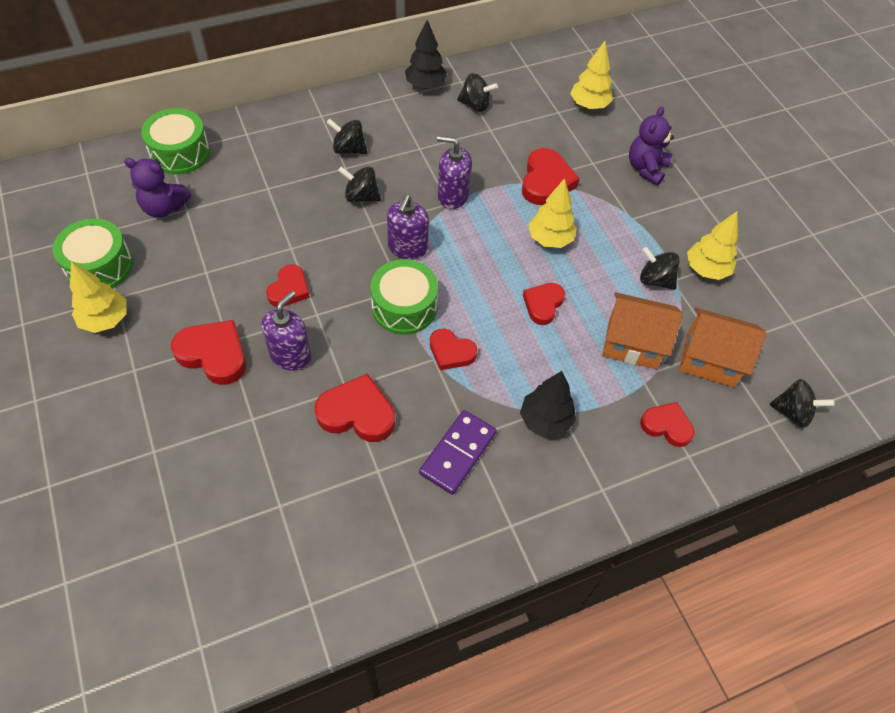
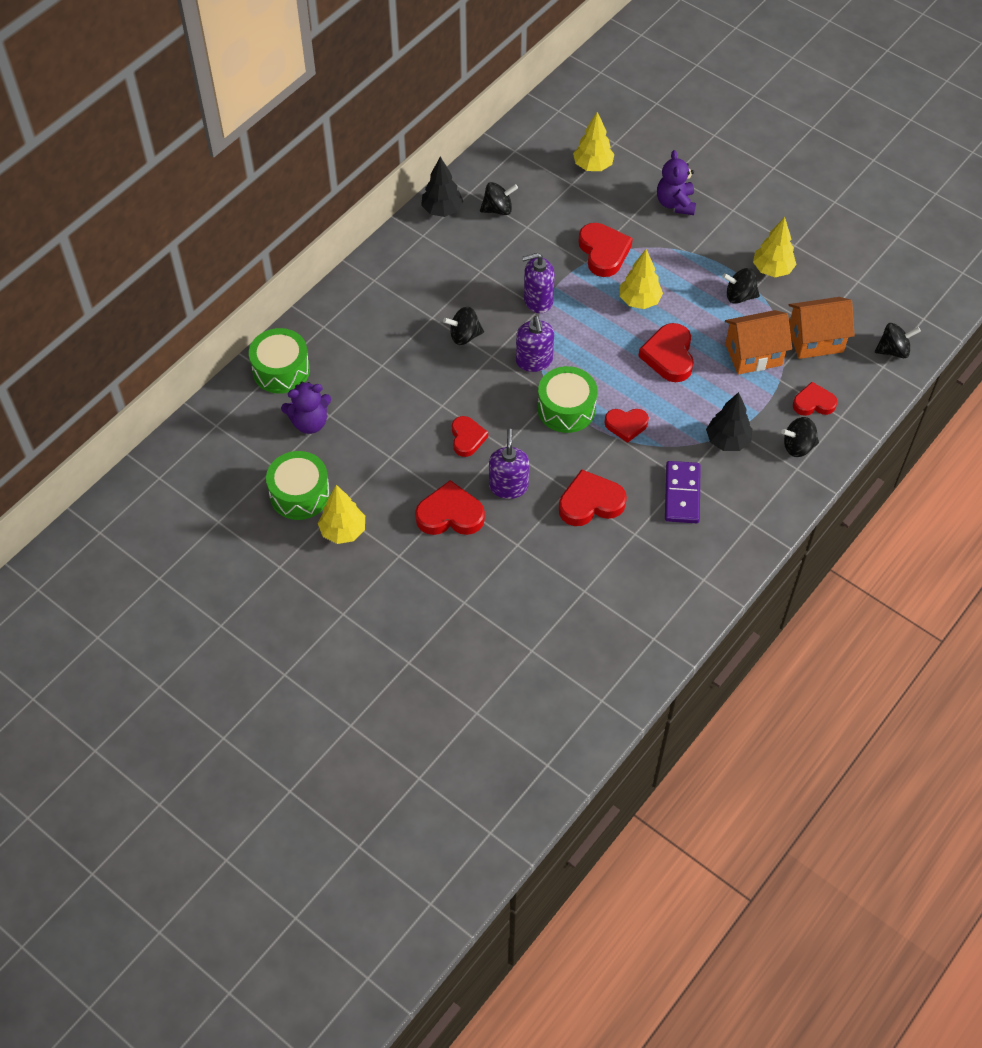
camera: 25 degrees left, 0 degrees up
black spinning top [326,118,368,154] -> black spinning top moved to [781,417,819,457]
red heart [523,283,565,325] -> red heart [638,323,694,382], size x1.52

